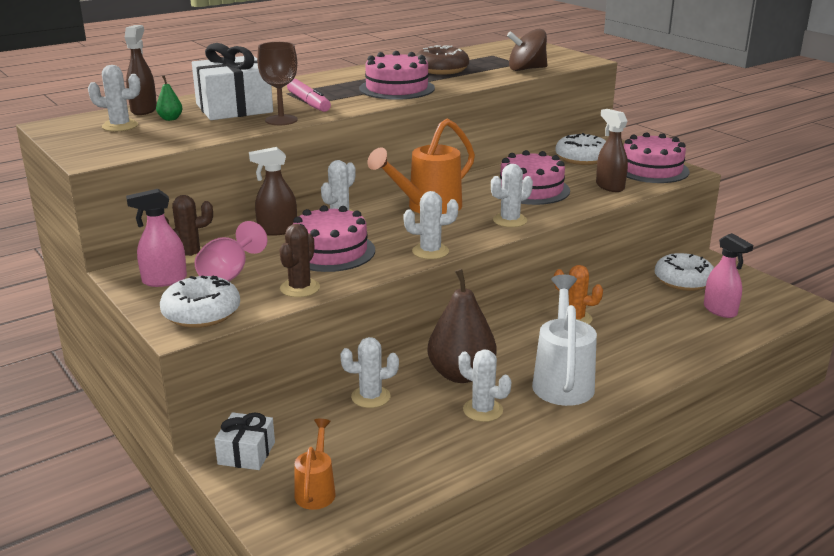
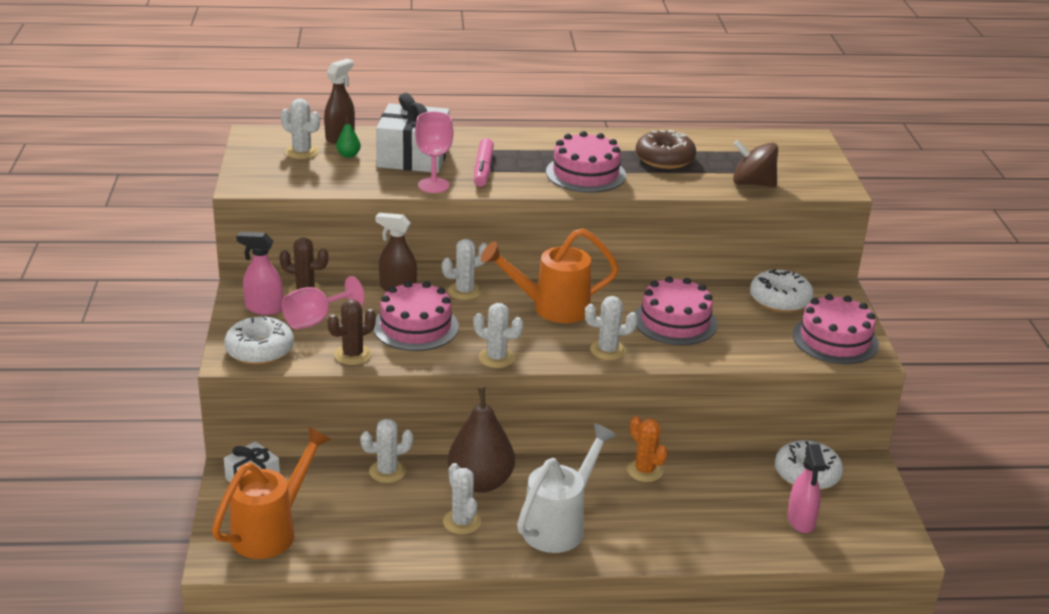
camera: 30 degrees right, 5 degrees up
brown goblet [257,42,298,125] -> pink goblet [415,111,453,193]
orange watering can [294,419,336,510] -> orange watering can [212,427,331,559], size x1.80
white cactus [340,337,399,408] -> white cactus turned 45 degrees counterclockwise [360,419,413,483]
brown spray bottle [596,109,628,192] -> none

